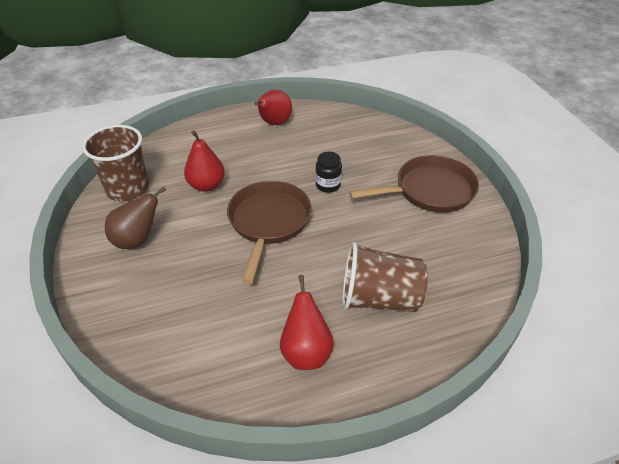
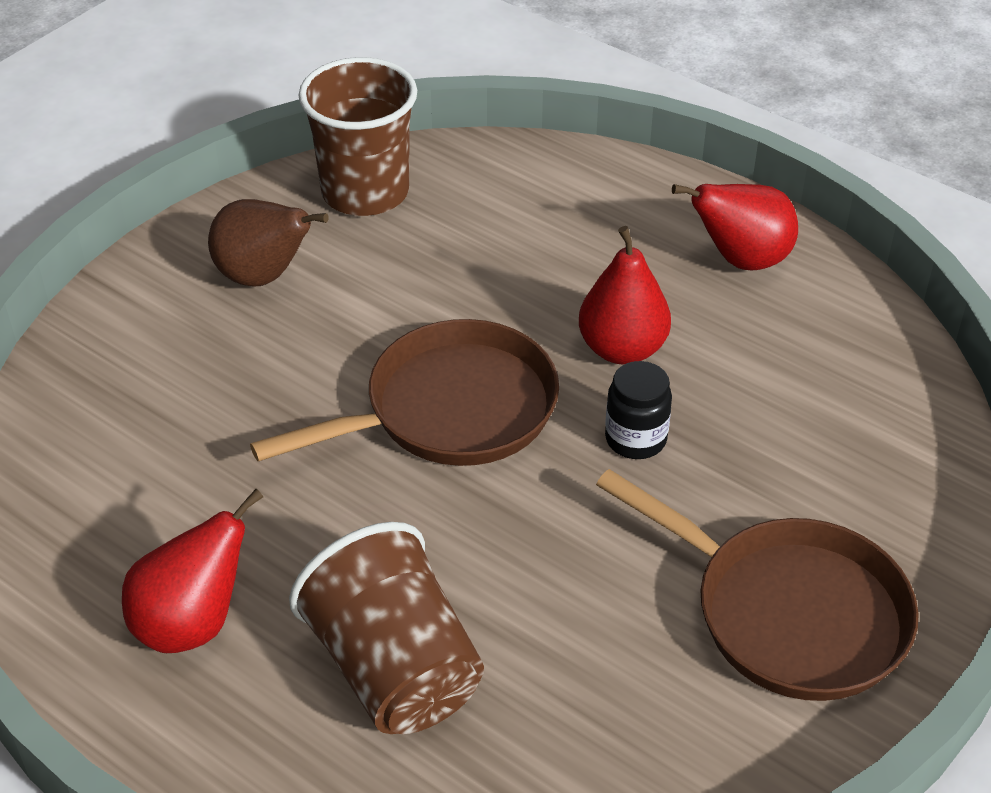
camera: 55 degrees right, 0 degrees up
red pear [184,130,225,192] -> red pear moved to [579,226,671,365]

